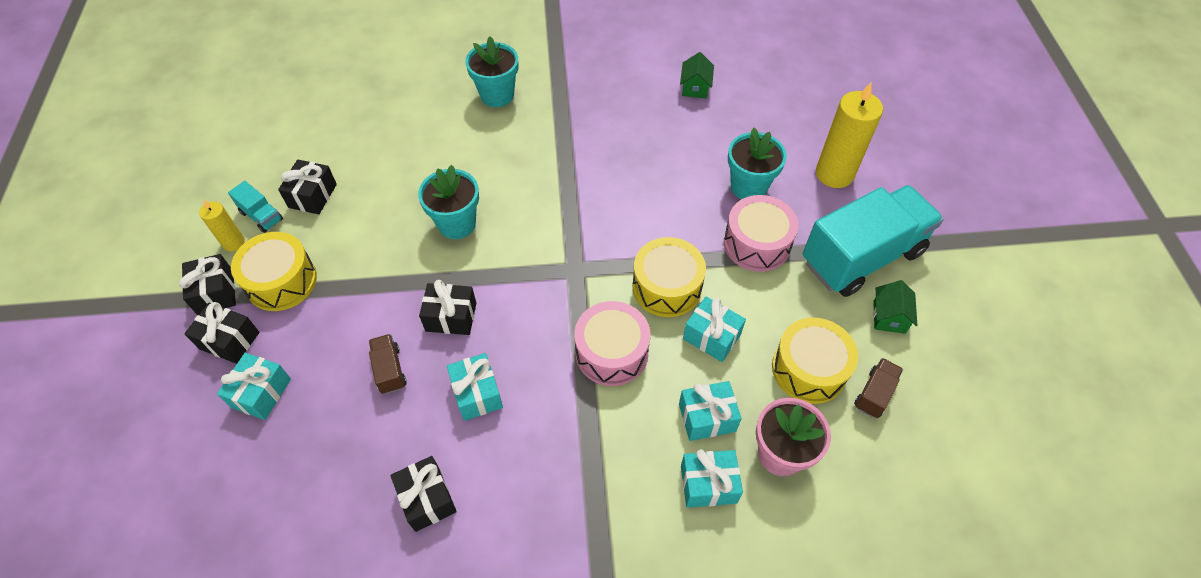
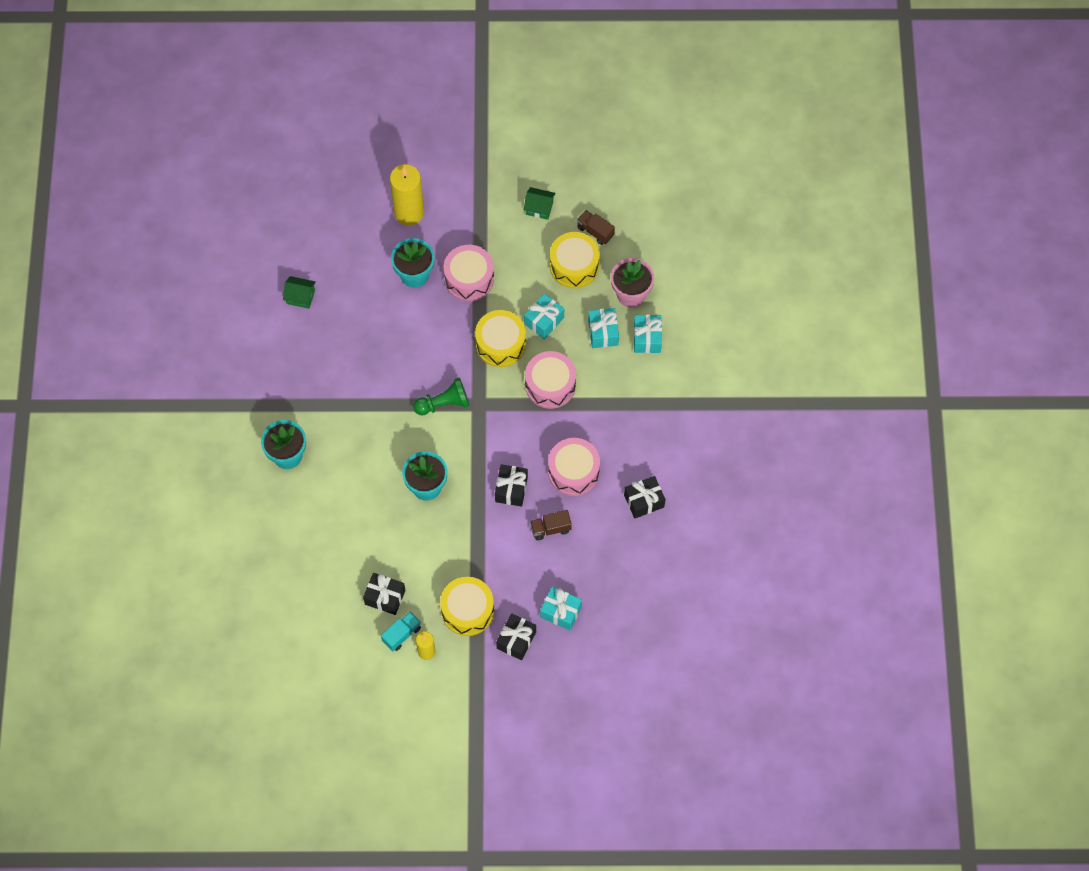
camera: 85 degrees left, 10 degrees up
black gift [179,254,236,315] -> none
turquoise gift [447,353,503,421] -> pink drum [548,438,600,496]
turquoise truck [803,185,944,297] -> none
none -> green pawn [413,377,469,415]

